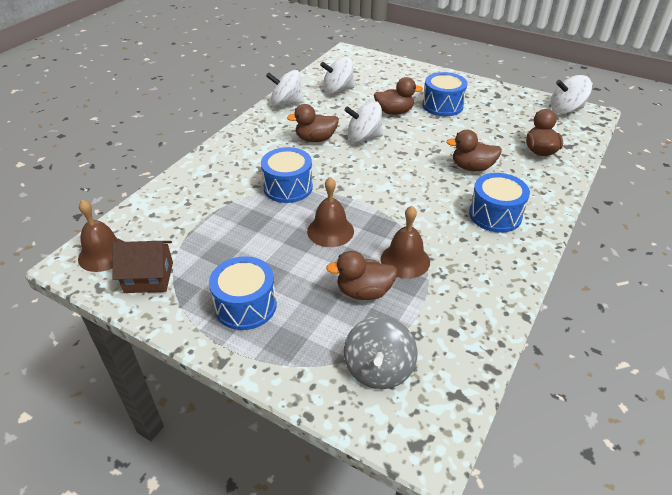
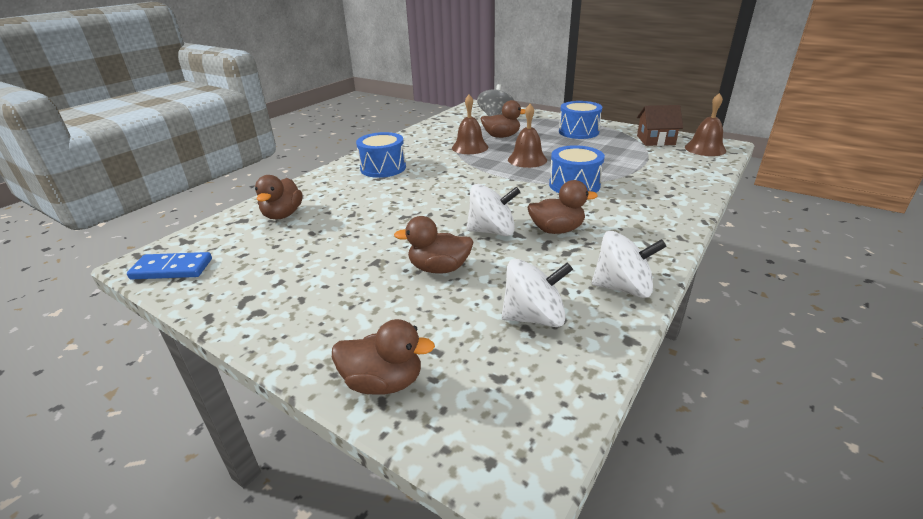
camera: 175 degrees left, 10 degrees down
blue drum [423,72,467,116] -> none
brown duck [446,130,502,171] -> brown duck moved to [332,319,435,395]
white spinning top [551,75,592,114] -> blue domino [127,252,212,279]

